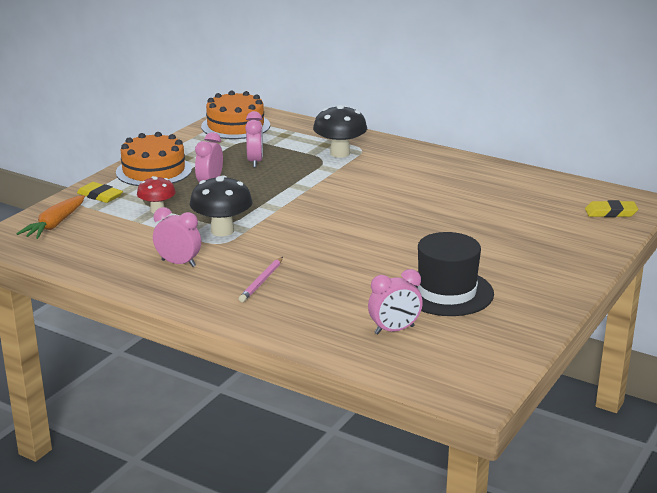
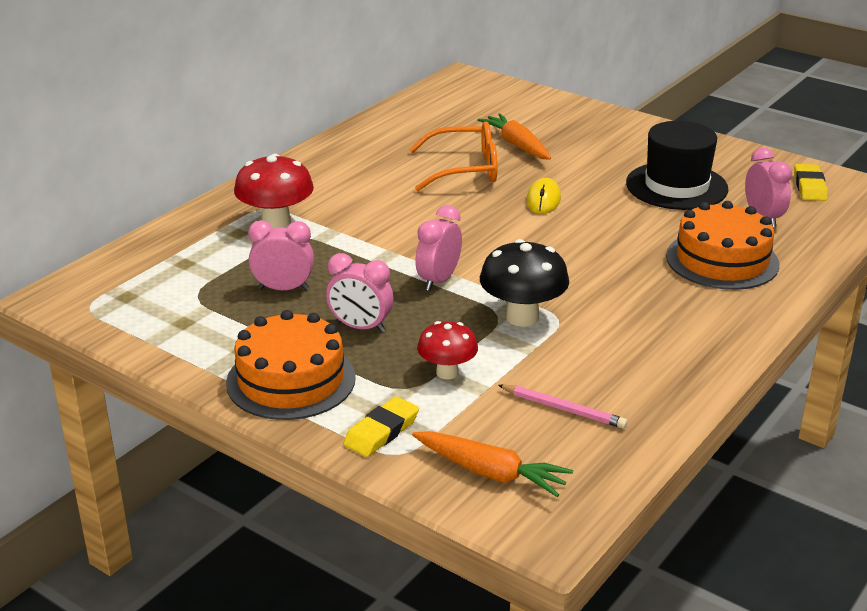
camera: 85 degrees left, 5 degrees up
pink clock [153,207,201,267] -> pink clock moved to [415,205,462,291]
orange cake [201,91,270,139] -> orange cake moved to [666,201,779,290]
pink pencil [239,257,283,302] -> pink pencil moved to [498,384,628,429]
black mushroom [313,105,367,158] -> red mushroom [234,154,314,229]
yellow eraser [585,200,638,217] -> yellow eraser moved to [794,164,828,201]
none -> orange glasses [410,122,498,191]
none -> orange carrot [477,113,551,160]
none -> yellow mouse [526,178,561,214]

